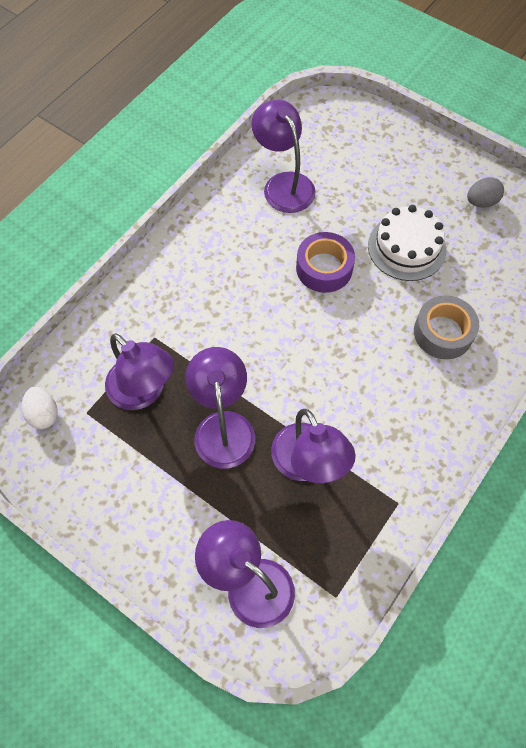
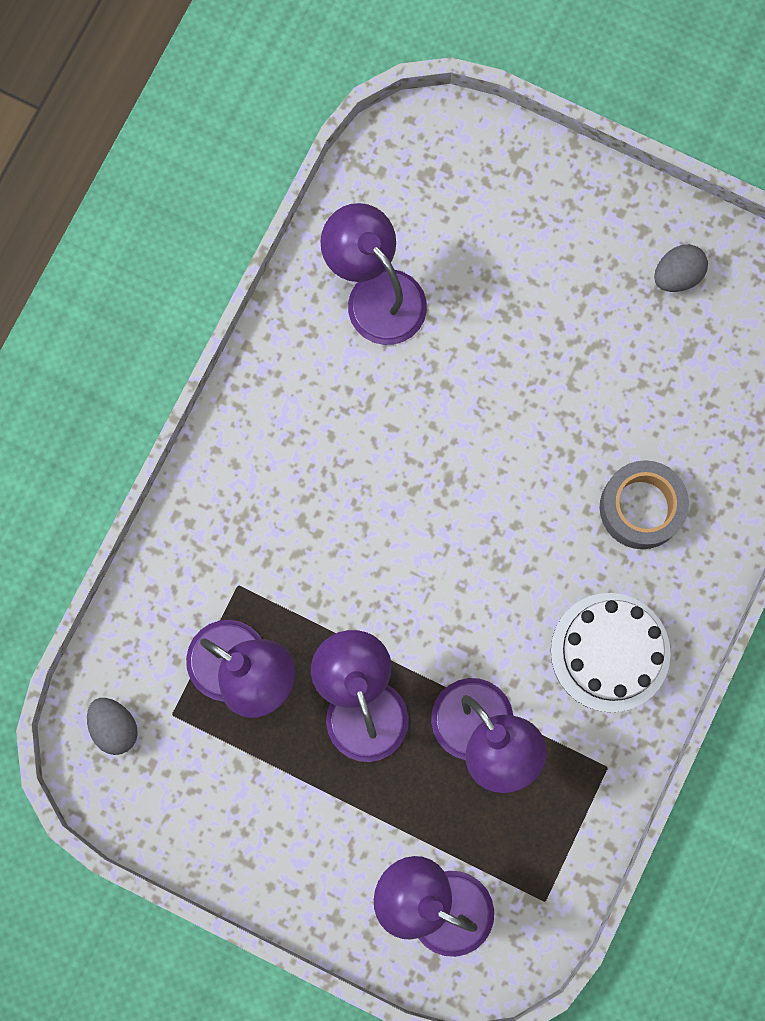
camera: 10 degrees left, 15 degrees up
white egg [22,387,58,429] -> grey egg [87,698,138,755]
purple tape [296,232,355,293] -> none
white cake [368,205,447,281] -> white cake moved to [551,593,671,712]

